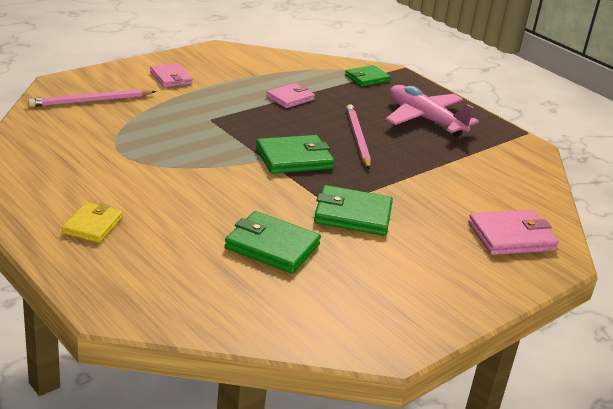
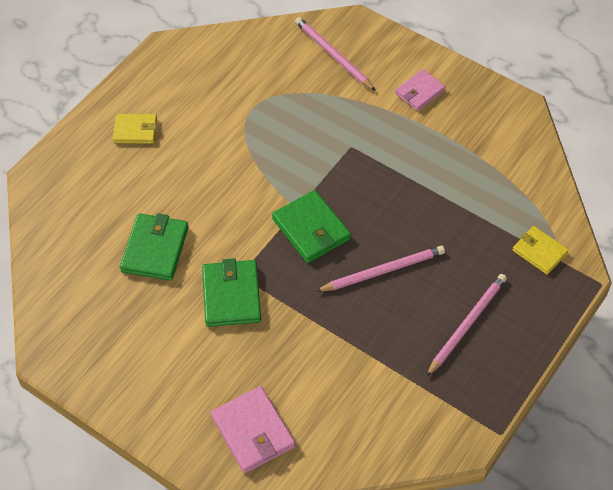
camera: 80 degrees right, 25 degrees up
pink wallet [266,83,315,108] -> none
green wallet [345,65,391,87] -> yellow wallet [512,226,569,275]
pink plane [386,85,479,137] -> pink pencil [426,274,507,377]

